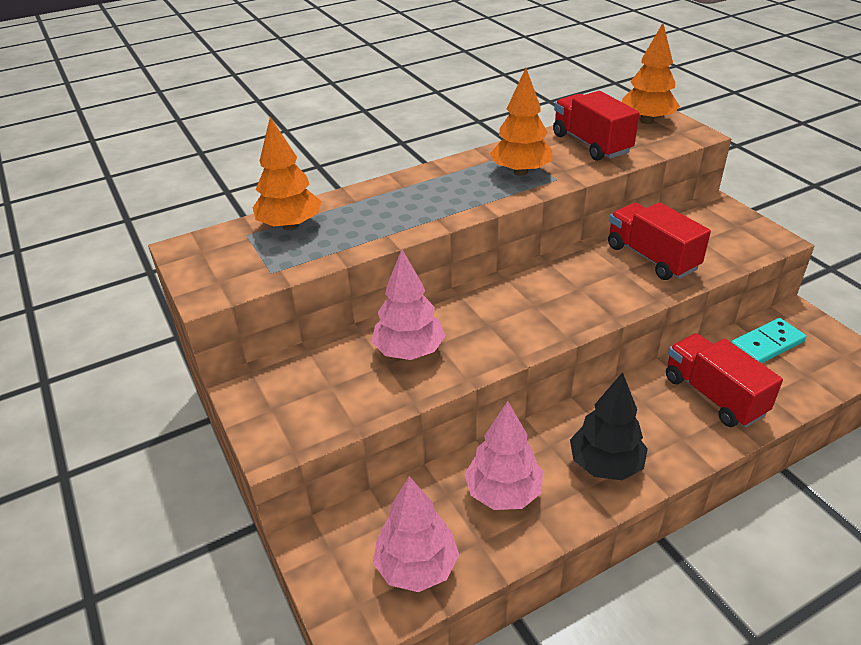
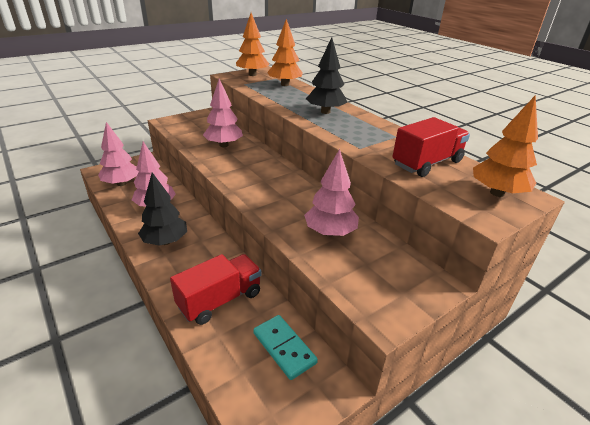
camera: 80 degrees right, 5 degrees down
orange tree [490,68,552,176] -> orange tree moved to [236,13,269,76]
red truck [608,202,711,280] -> pink tree [304,149,359,236]
none -> black tree [306,37,348,114]

